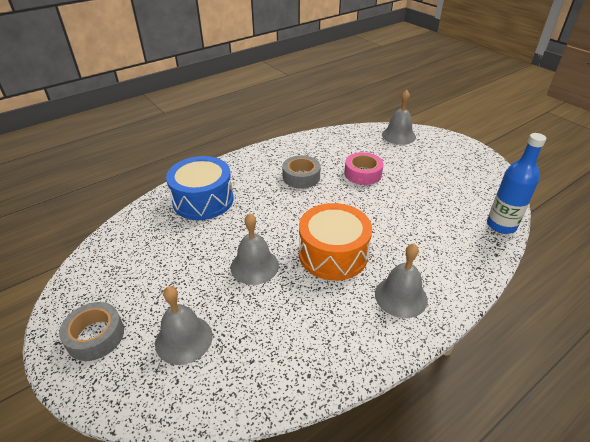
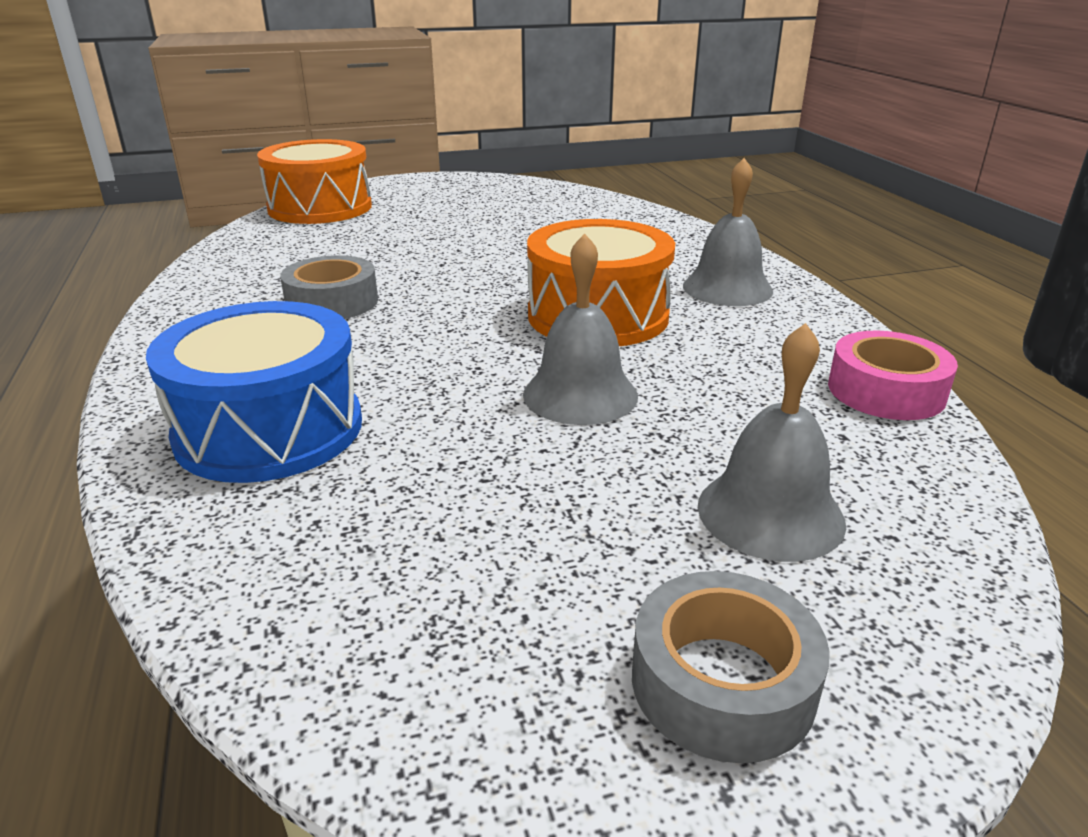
camera: 70 degrees left, 10 degrees down
pink tape [344,152,384,185] -> pink tape moved to [828,331,958,420]
grey bell [382,90,416,145] -> orange drum [257,139,372,224]
blue bottle [487,133,546,234] -> none

